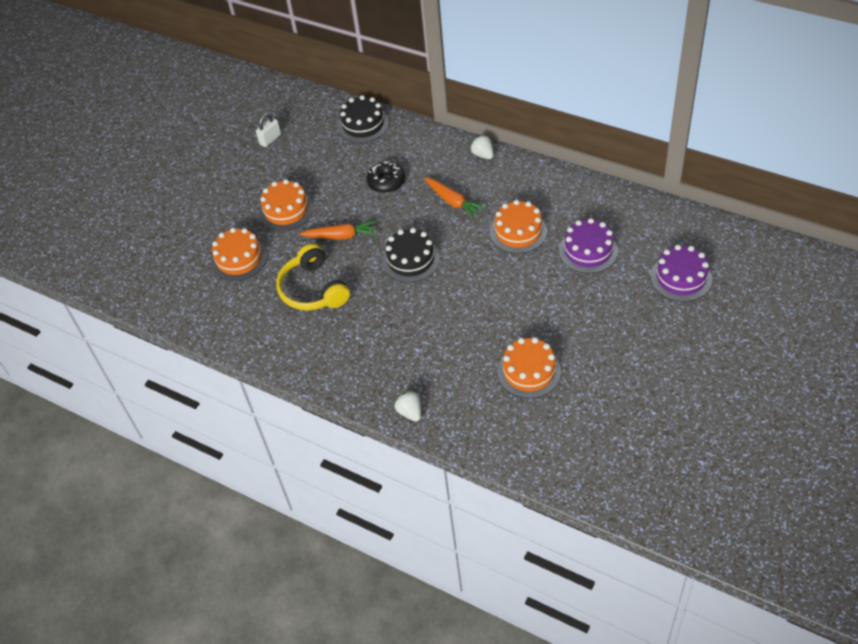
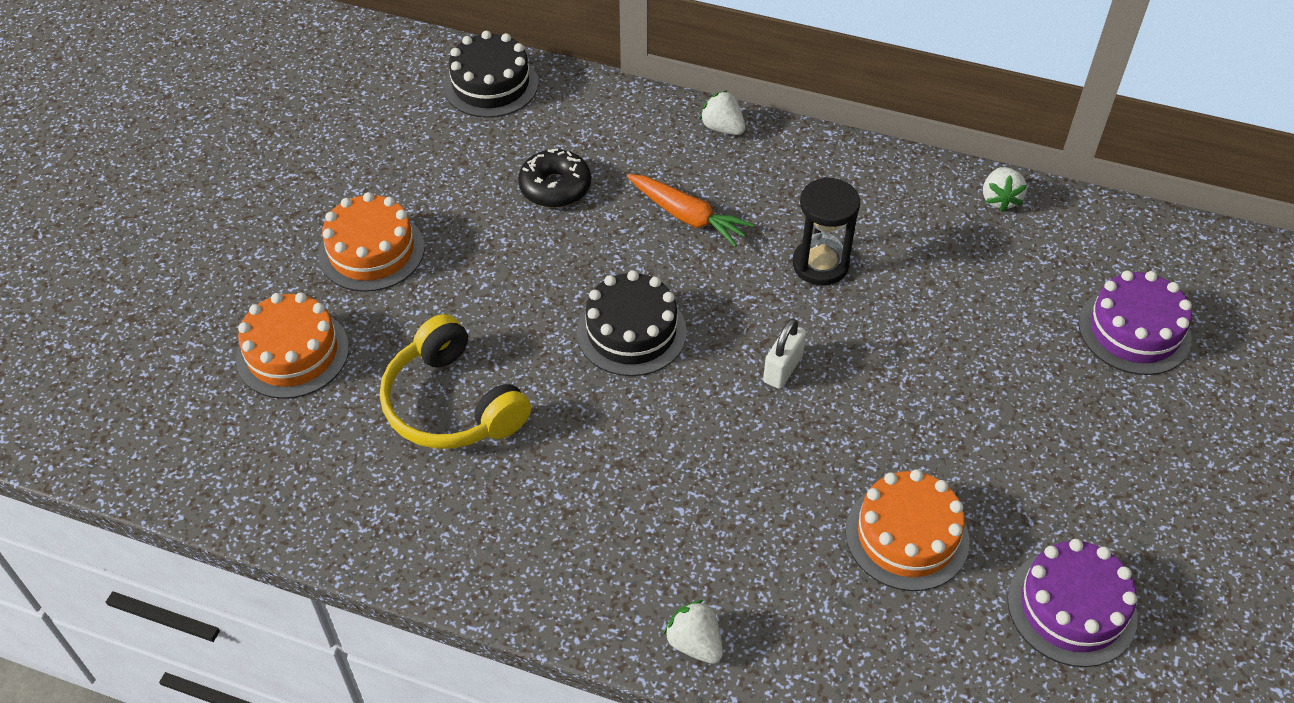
camera: 15 degrees left, 0 degrees up
white padlock [256,113,281,147] -> white padlock moved to [763,319,806,389]
orange carrot [299,221,377,240] -> none
orange cake [490,200,547,254] -> black hourglass [793,177,860,286]
purple cake [559,218,618,273] -> purple cake moved to [1007,539,1138,667]
none -> white strawberry [983,167,1027,212]

